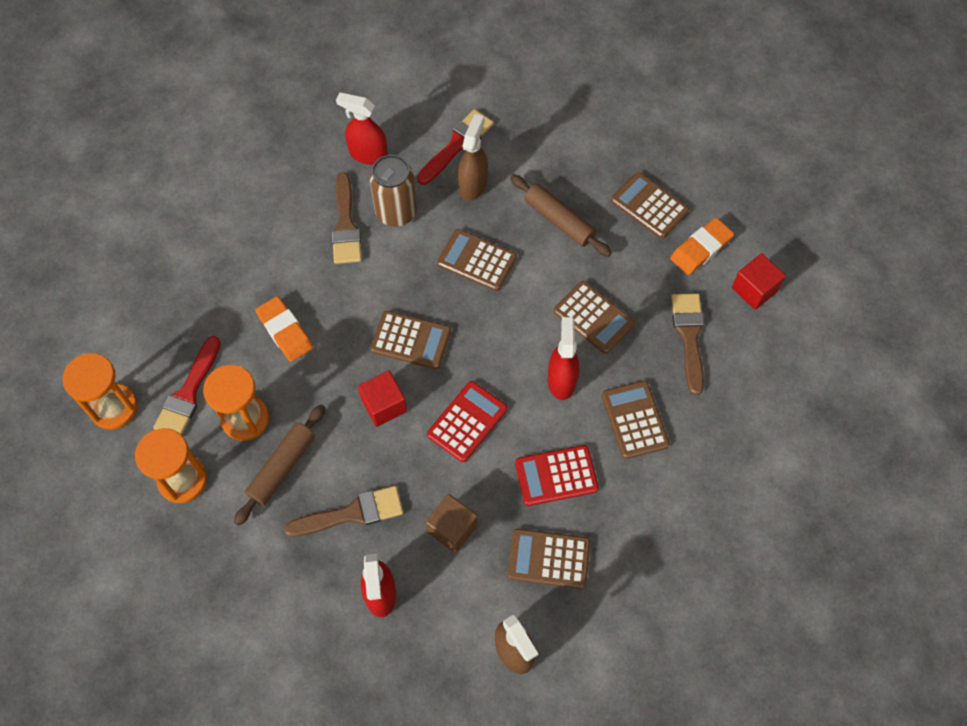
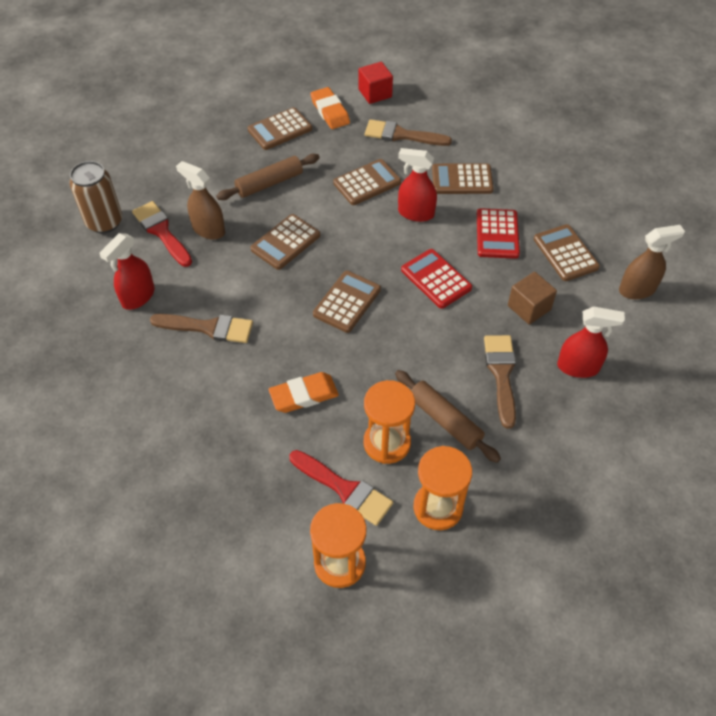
camera: 75 degrees left, 10 degrees down
red cube [358,371,407,427] -> none
brown can [369,155,417,227] -> brown can moved to [69,161,122,233]
brown calculator [508,529,590,589] -> brown calculator turned 135 degrees clockwise [534,224,600,281]

